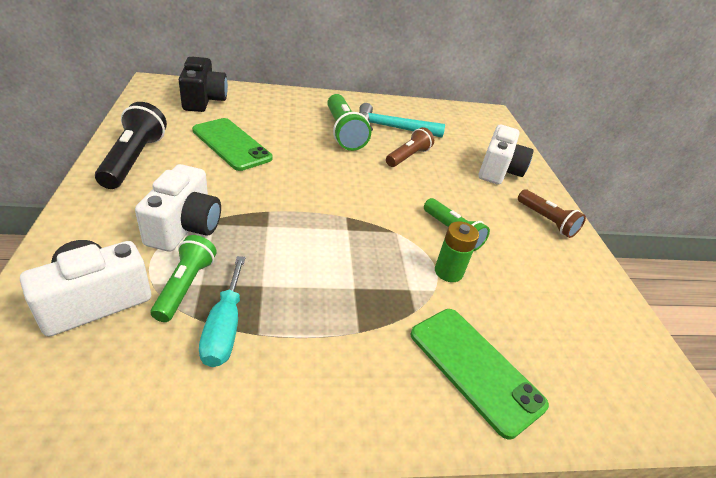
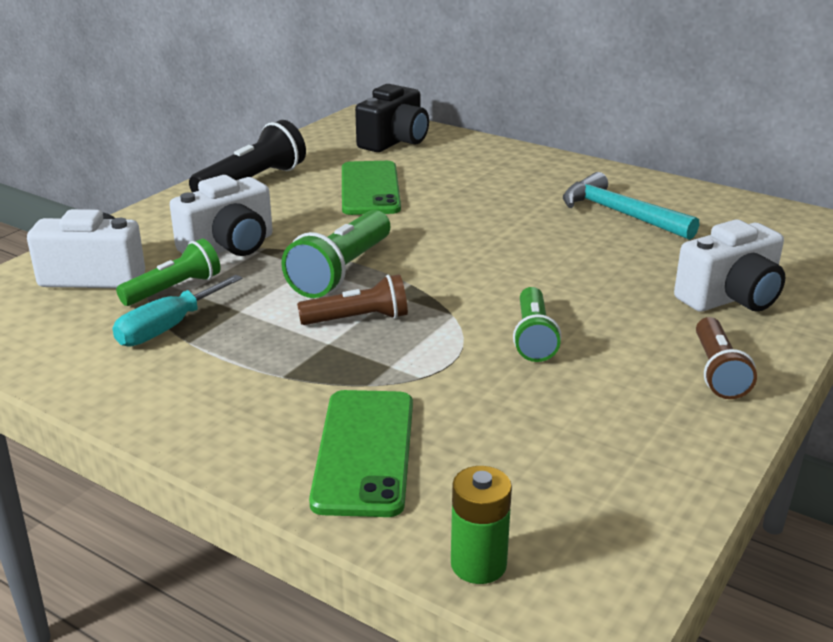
camera: 45 degrees right, 10 degrees down
green flashlight [327,94,371,151] -> green flashlight moved to [281,210,390,298]
brown flashlight [386,127,434,167] -> brown flashlight moved to [297,274,408,325]
green battery [435,221,479,282] -> green battery moved to [451,466,512,584]

